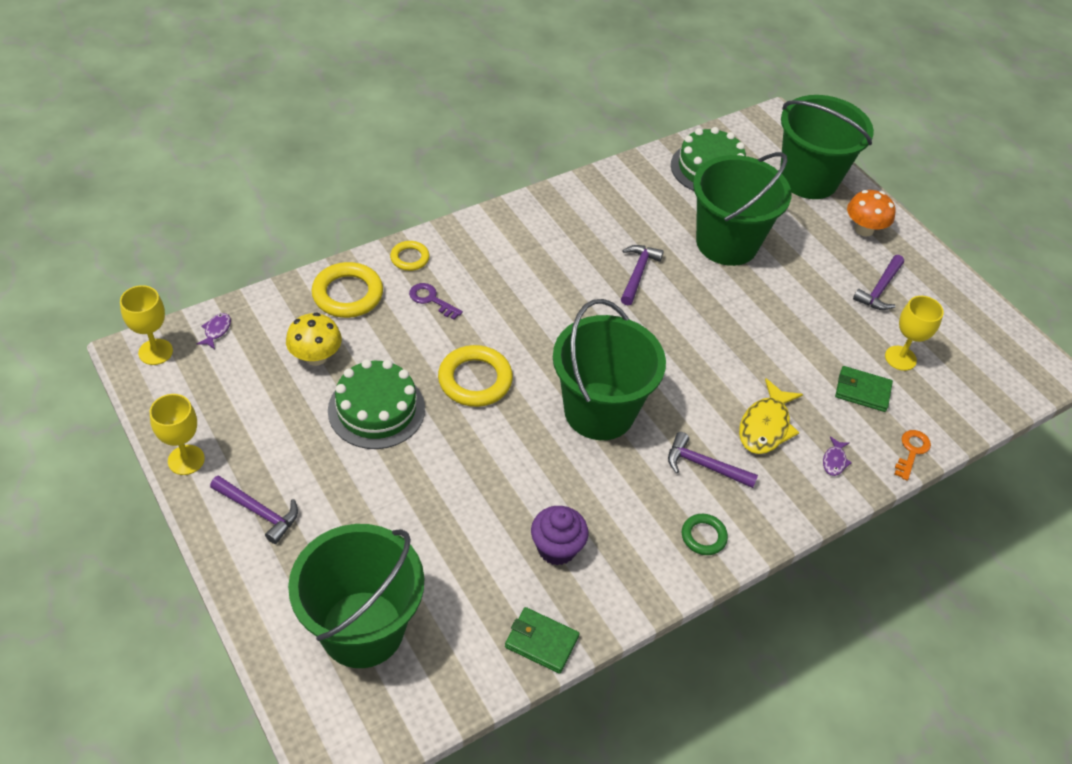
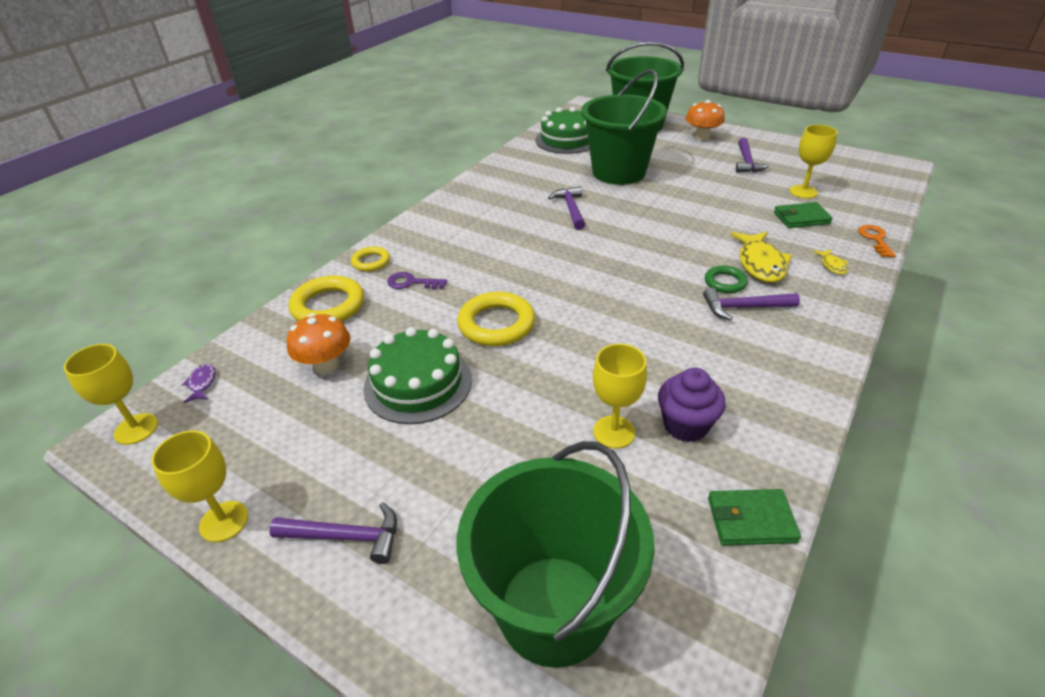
camera: 20 degrees left, 10 degrees down
yellow mushroom [286,313,342,366] -> orange mushroom [287,313,350,374]
green bucket [553,299,666,440] -> none
green ring [682,514,728,555] -> green ring moved to [705,266,748,293]
purple fish [823,436,852,476] -> yellow fish [813,249,848,275]
none -> yellow goblet [593,344,647,449]

